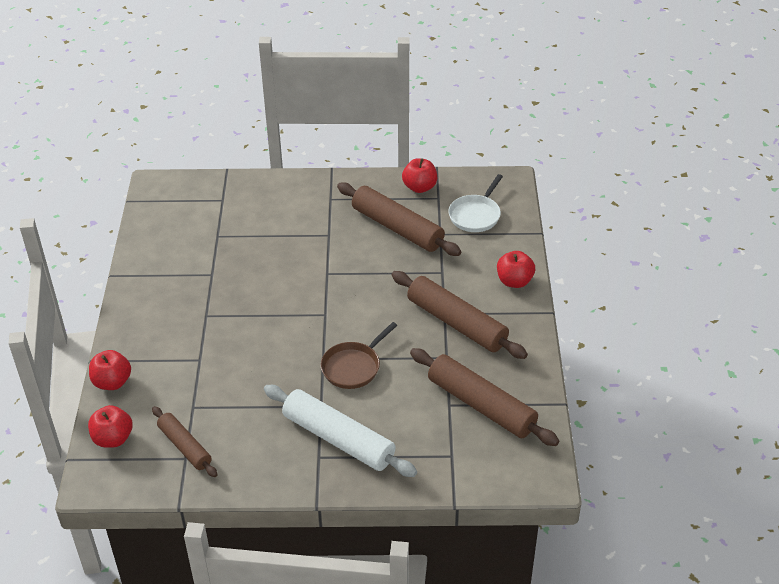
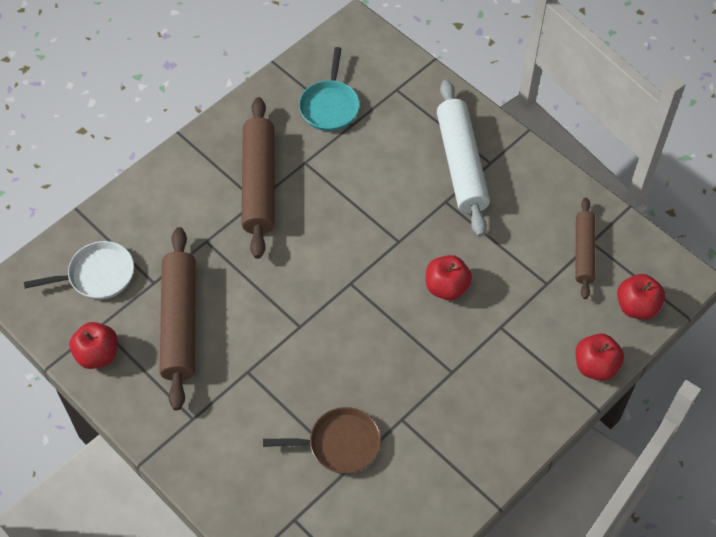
camera: 135 degrees left, 15 degrees up
brown pan [321,322,397,389] -> brown pan moved to [263,407,381,474]
brown rolling pin [410,348,559,446] -> turquoise pan [299,47,360,131]
red apple [497,251,535,288] -> red apple moved to [426,255,472,300]

